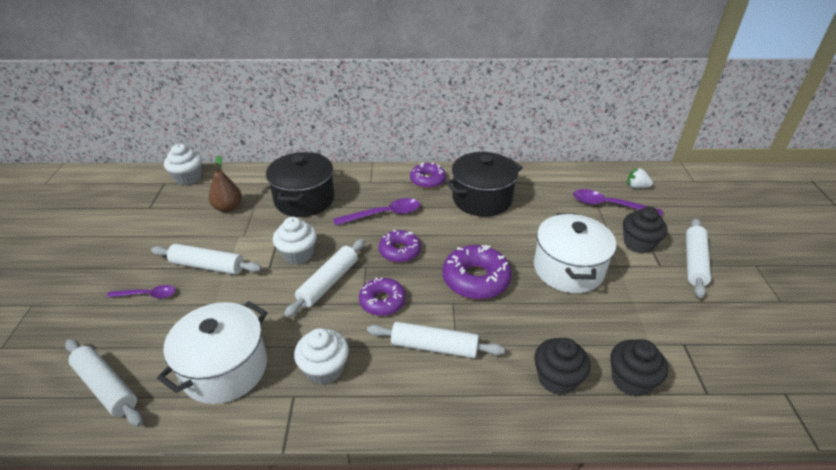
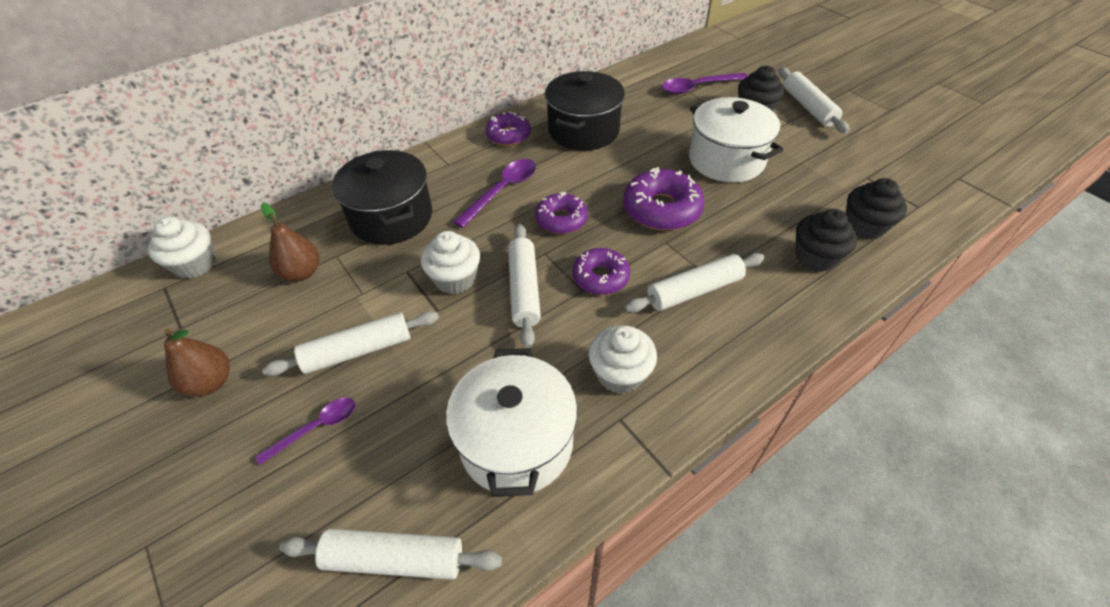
camera: 35 degrees left, 10 degrees up
white strawberry [627,168,653,188] -> none
none -> brown pear [164,329,230,396]

